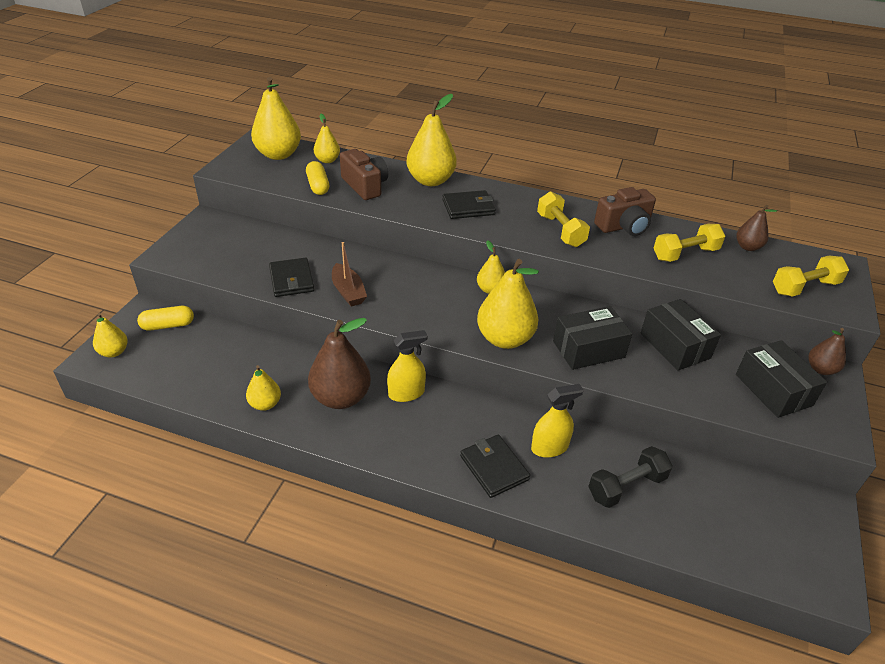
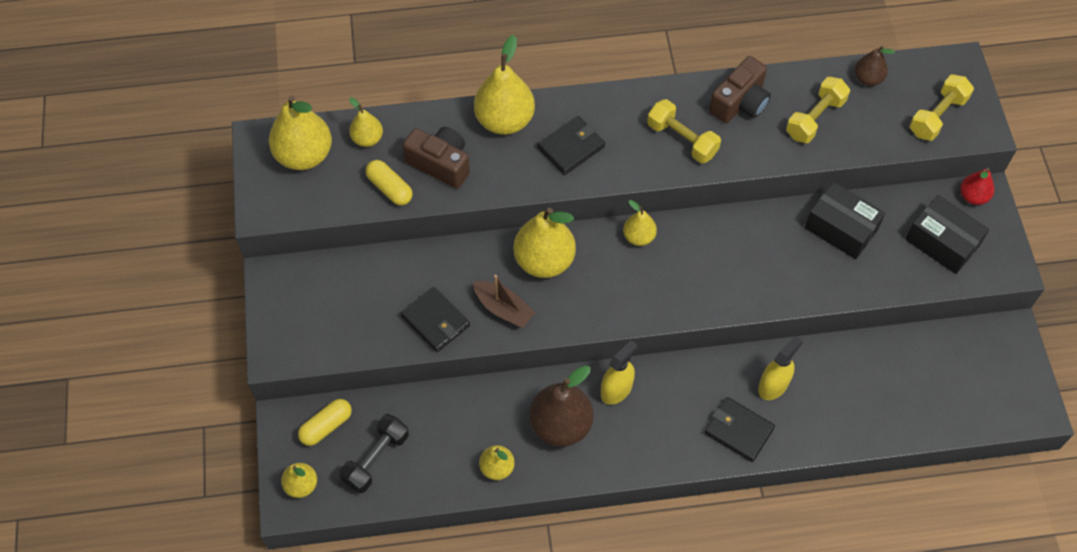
camera: 25 degrees left, 20 degrees up
yellow pear [477,259,539,349] -> yellow pear moved to [513,208,576,278]
black box [553,306,632,370] -> none
black dumbbell [588,446,673,508] -> black dumbbell moved to [339,414,409,493]
brown pear [808,328,846,375] -> red pear [960,168,994,205]

